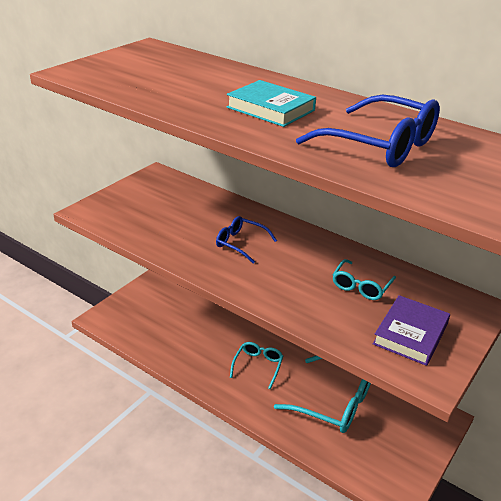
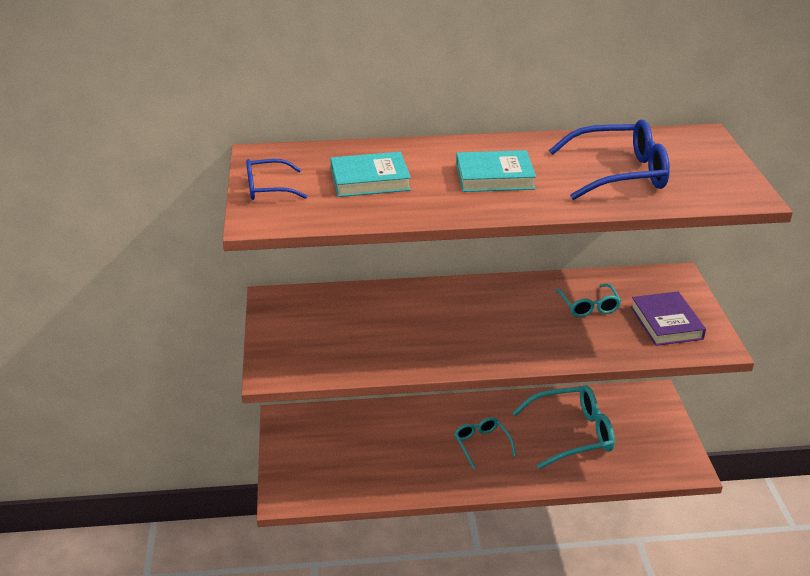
camera: 40 degrees left, 0 degrees up
blue glasses [216,216,277,264] -> blue glasses moved to [246,159,307,200]
none -> turquoise book [330,152,411,197]

